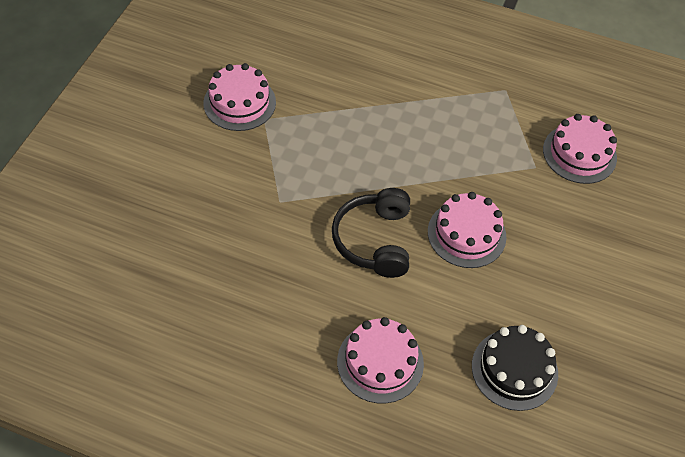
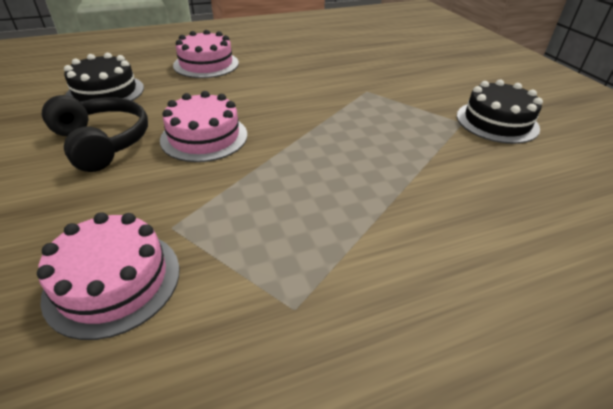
camera: 140 degrees right, 15 degrees down
pink cake [203,63,276,131] -> black cake [457,80,543,144]
black headphones [332,188,410,278] -> black headphones moved to [42,95,148,172]

